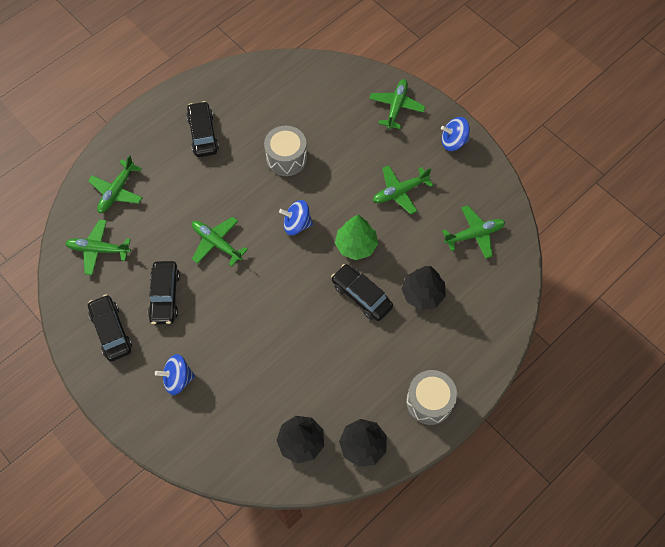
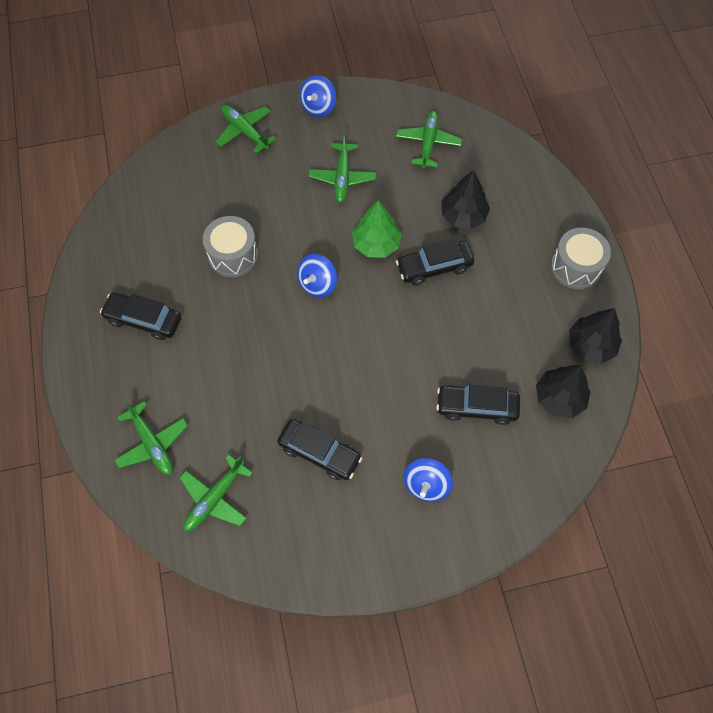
camera: 60 degrees left, 0 degrees up
black car [88,294,132,362] -> black car moved to [436,384,520,425]
green plane [192,217,248,267] -> none

